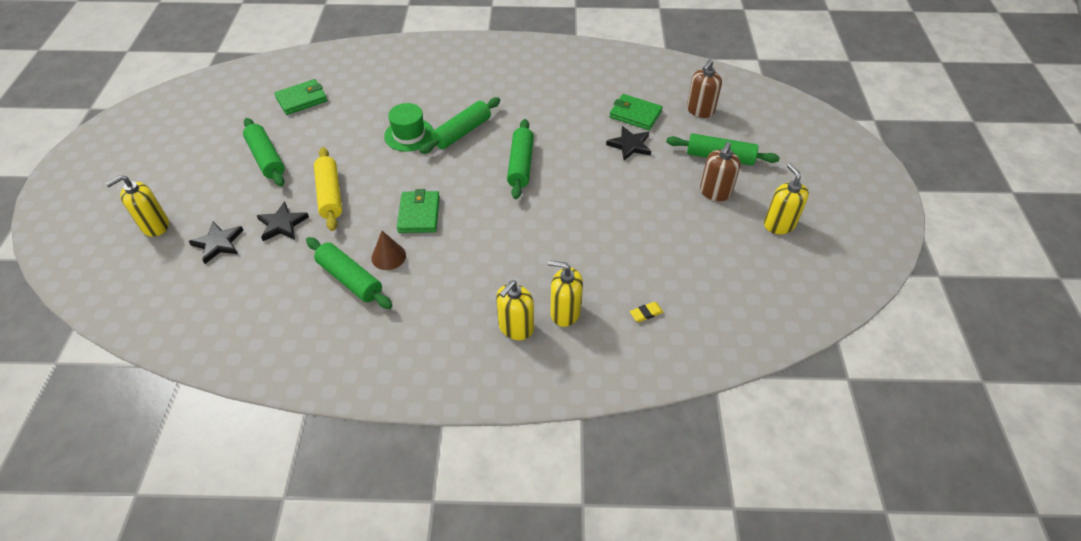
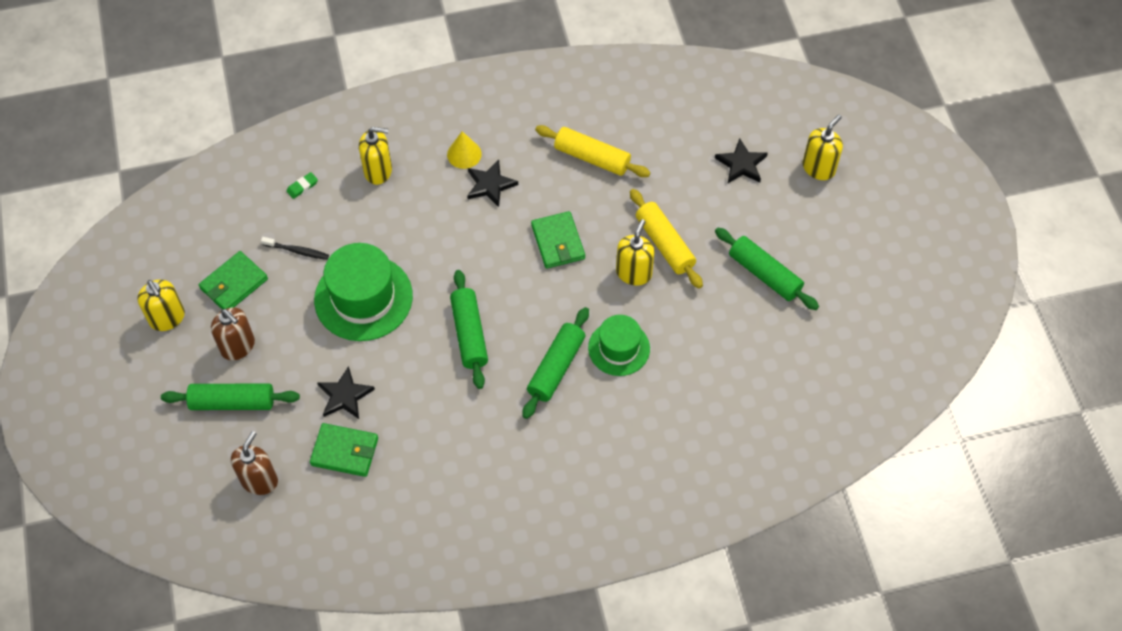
camera: 165 degrees right, 10 degrees up
black star [256,201,309,241] -> black star moved to [467,160,518,207]
green wallet [274,79,327,115] -> green wallet moved to [199,251,268,309]
green rolling pin [306,237,392,309] -> yellow rolling pin [535,125,651,177]
brown cone [371,231,406,270] -> none
yellow soap dispenser [496,281,534,340] -> yellow soap dispenser moved to [616,219,655,286]
yellow eraser [630,302,663,322] -> green eraser [287,172,318,199]
brown soap dispenser [700,142,741,201] -> brown soap dispenser turned 120 degrees clockwise [211,307,255,360]
none -> black toothbrush [261,237,329,260]
none -> green hat [314,243,413,341]
none -> yellow cone [447,131,482,169]

